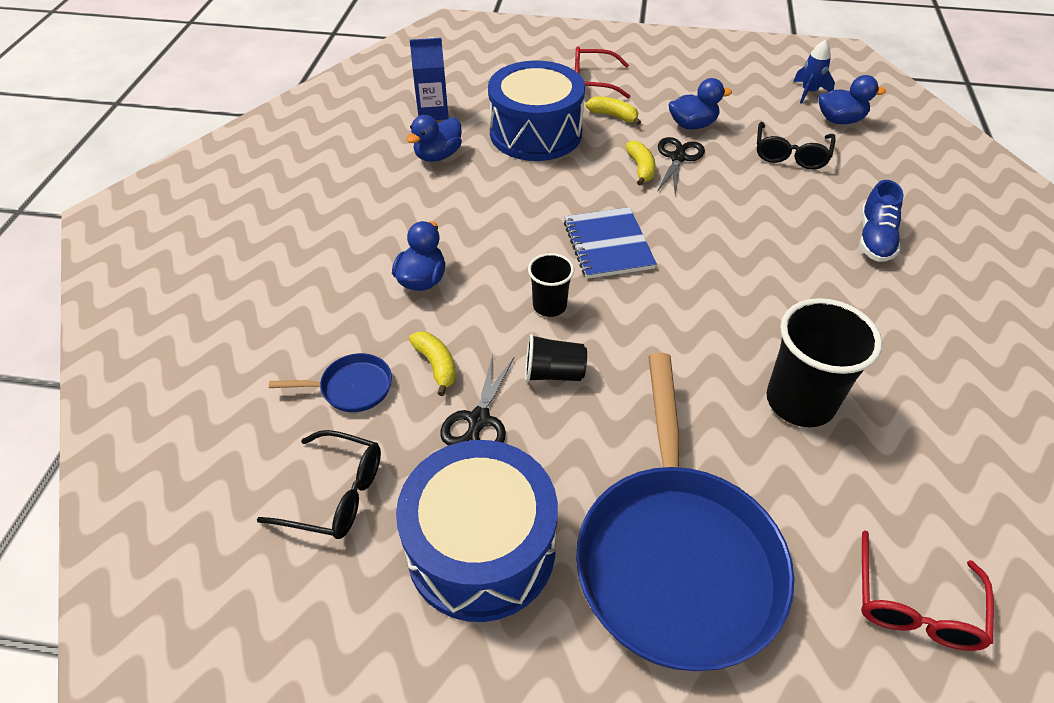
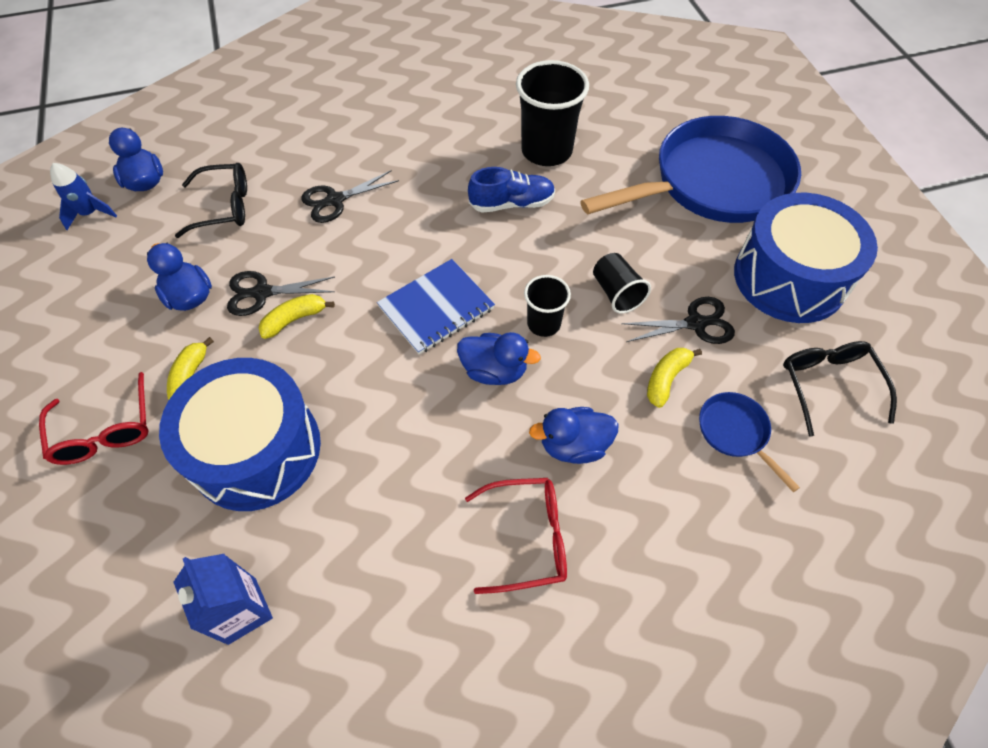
camera: 115 degrees left, 10 degrees up
blue duck [406,115,462,162] -> blue duck moved to [457,332,541,385]
blue shoe [860,180,904,262] -> blue shoe moved to [468,167,555,213]
red glasses [861,530,994,651] -> red glasses moved to [465,478,567,594]
none -> black scissors [301,171,399,223]

